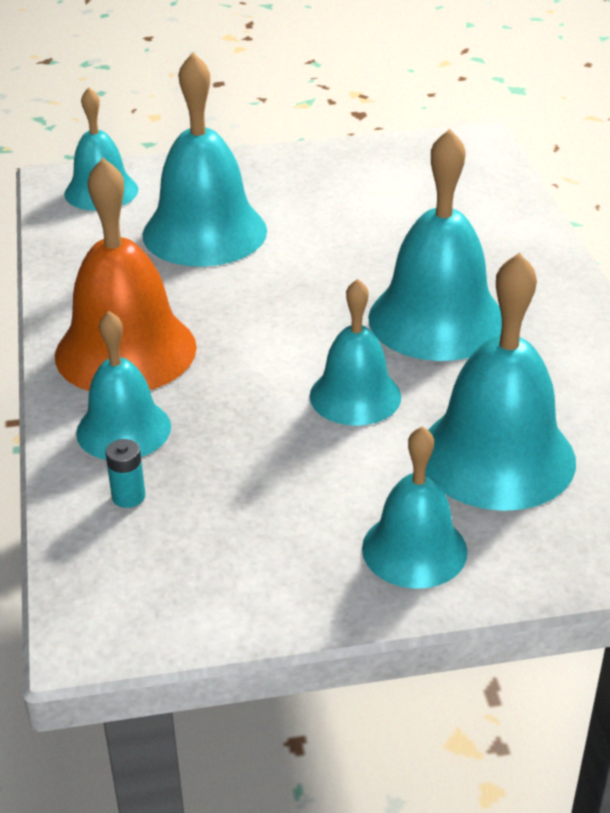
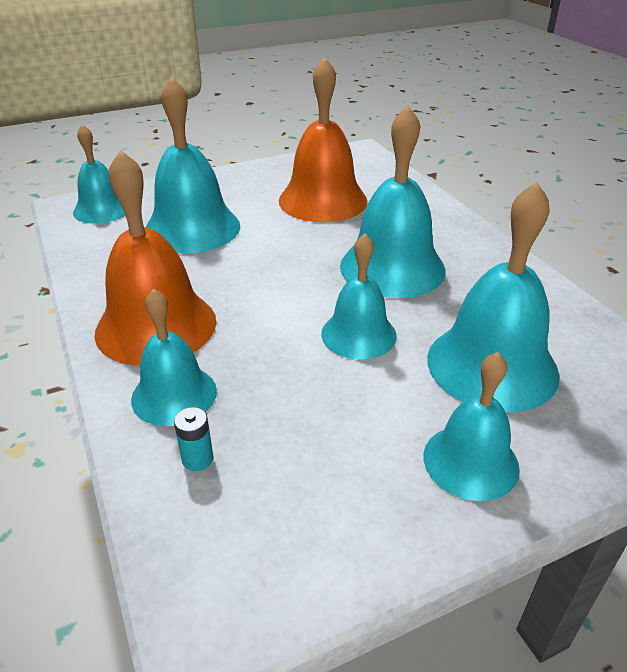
camera: 15 degrees left, 0 degrees up
none -> orange bell [279,57,368,222]

